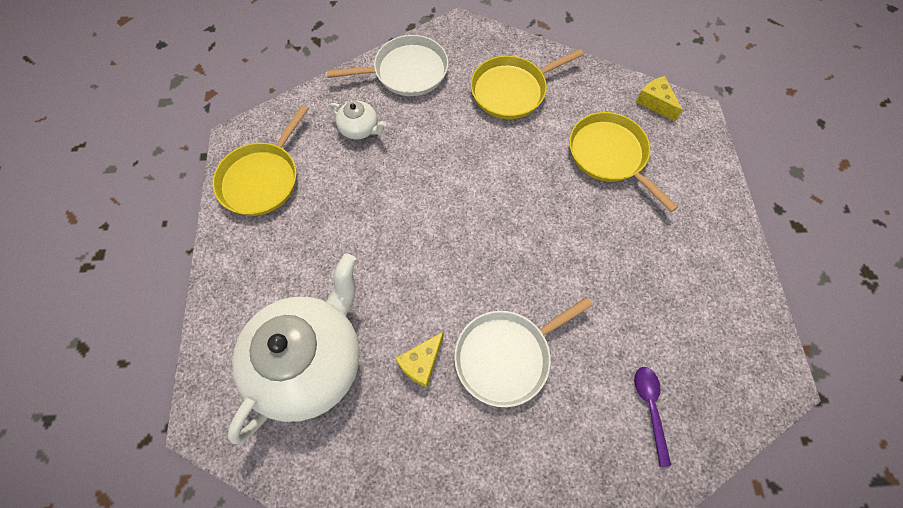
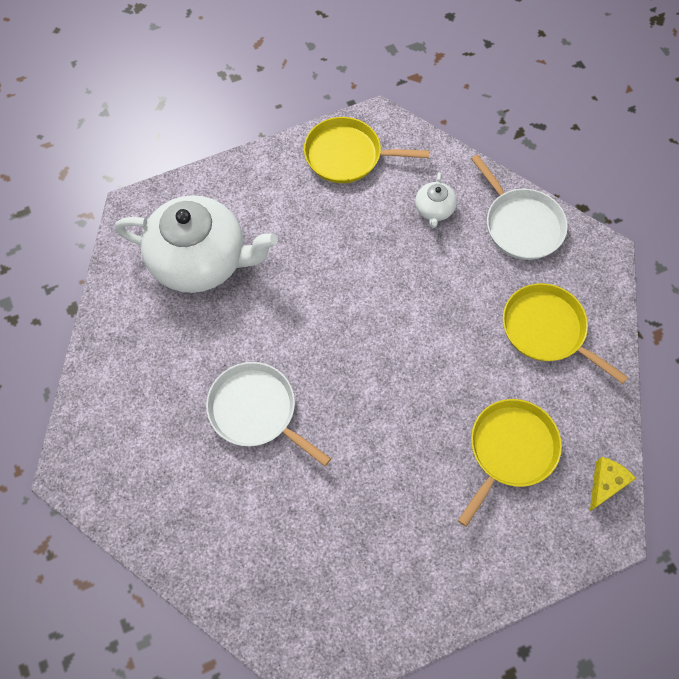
camera: 70 degrees right, 0 degrees up
yellow cheese [395,332,444,387] -> none
purple spoon [634,367,671,467] -> none

